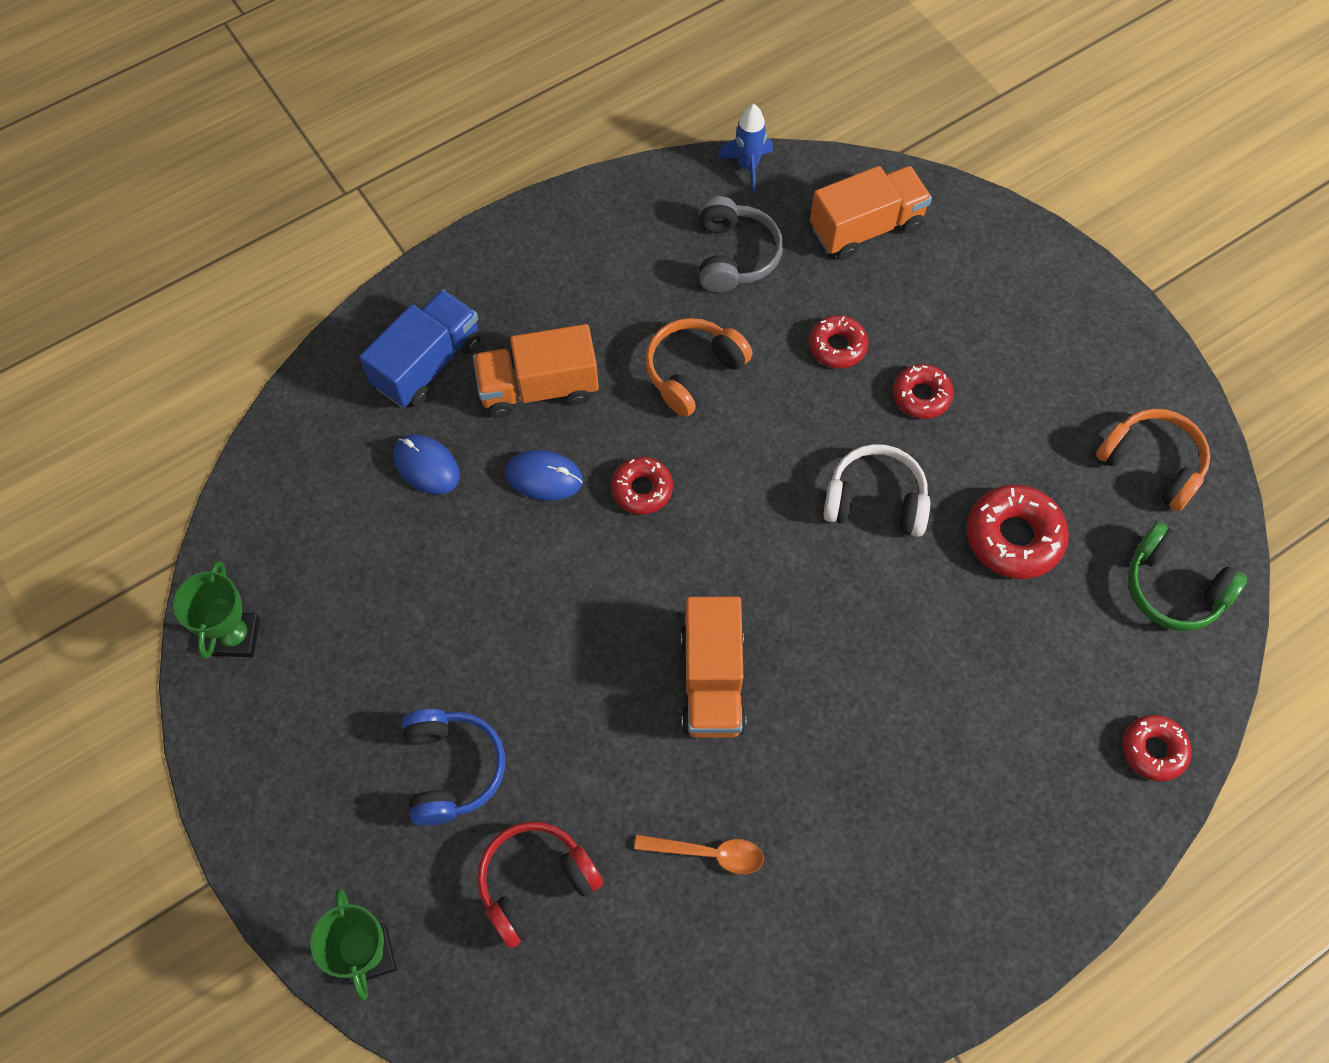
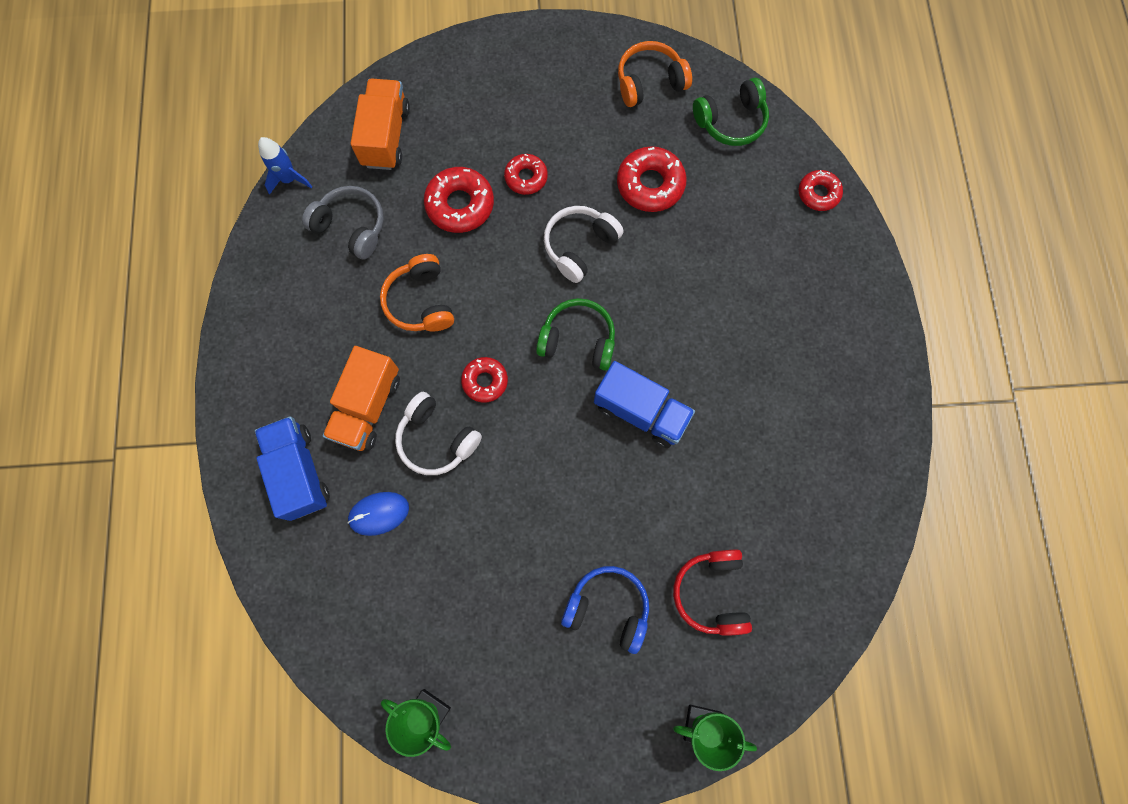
camera: 60 degrees left, 10 degrees up
blue mouse [505,450,583,501] -> white headphones [395,392,482,475]
orange spoon [634,834,764,874] -> none
orange truck [681,597,747,738] -> blue truck [594,361,695,448]
red donut [809,315,868,369] -> red donut [424,167,494,233], size x1.59
none -> green headphones [536,298,615,371]

